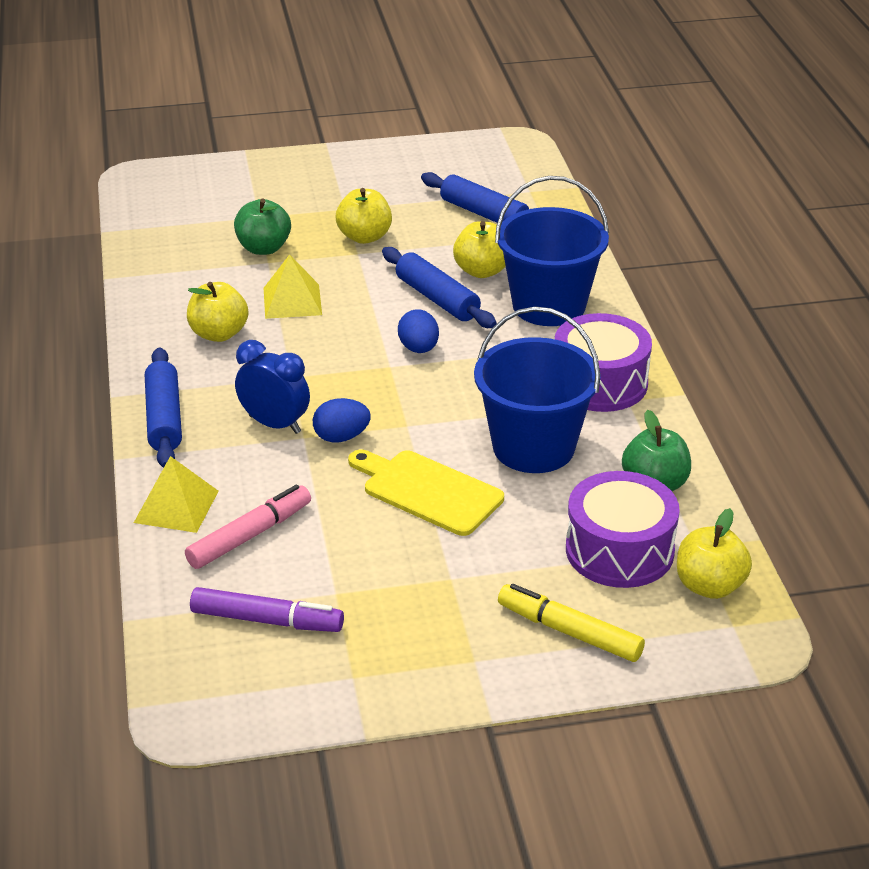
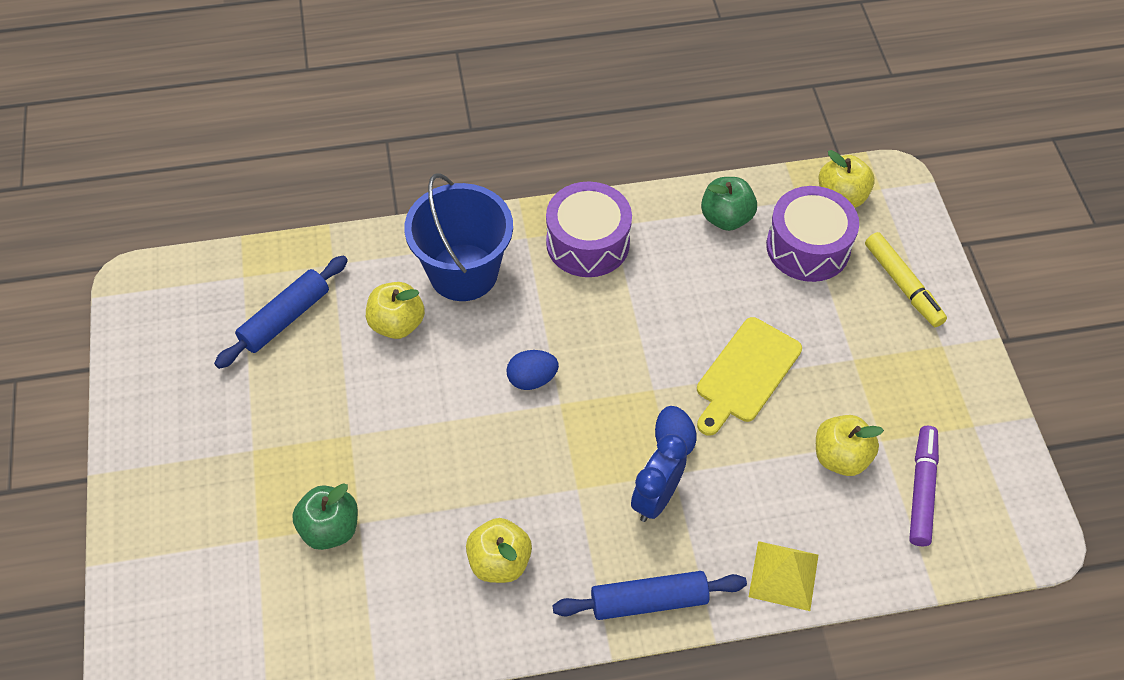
camera: 90 degrees left, 20 degrees up
pink marker [185,485,311,569] -> none
yellow pyramid [264,254,322,319] -> none
yellow apple [336,188,392,244] -> yellow apple moved to [816,415,884,476]
blue rolling pin [382,247,497,328] -> none
blue bucket [474,307,601,473] -> none
yellow marker [498,584,645,662] -> yellow marker turned 60 degrees counterclockwise [865,232,947,327]

